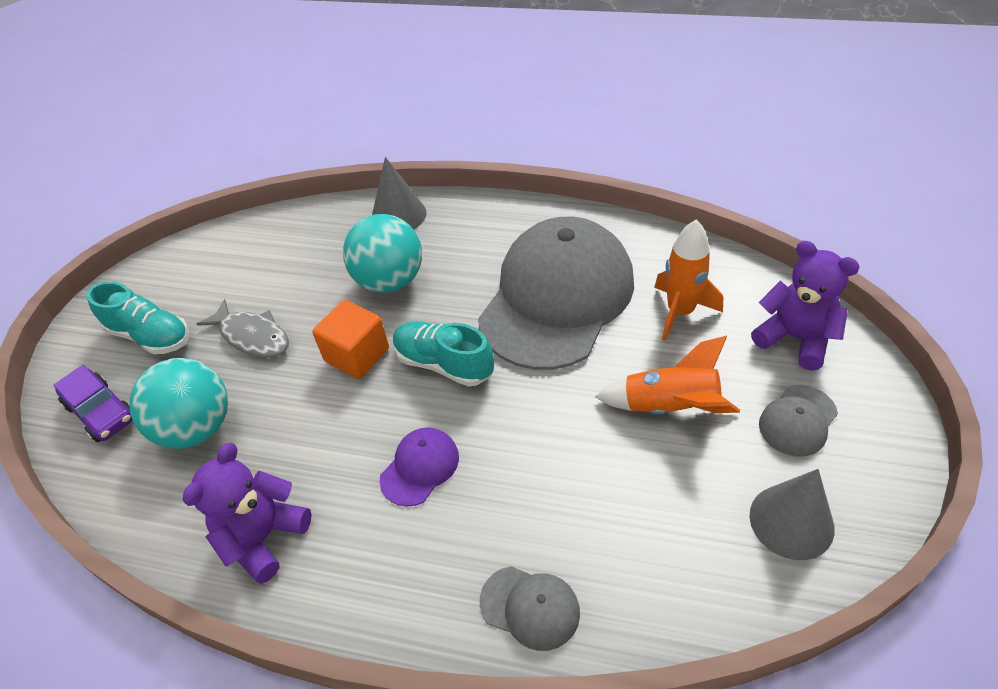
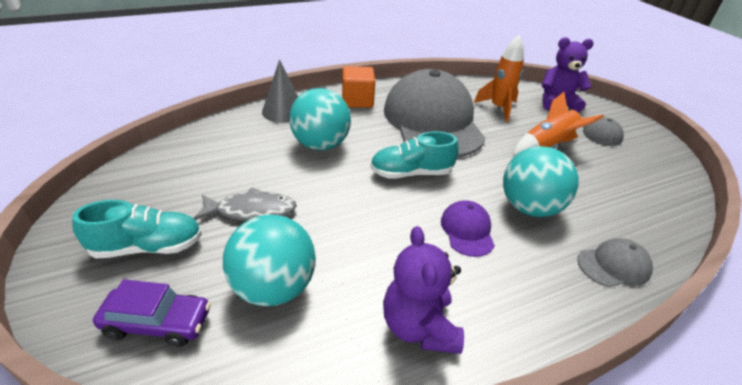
camera: 45 degrees left, 10 degrees down
orange cube [312,300,389,379] -> orange cube moved to [342,66,375,108]
grey cone [750,469,835,560] -> none
none -> turquoise ball [503,146,579,217]

